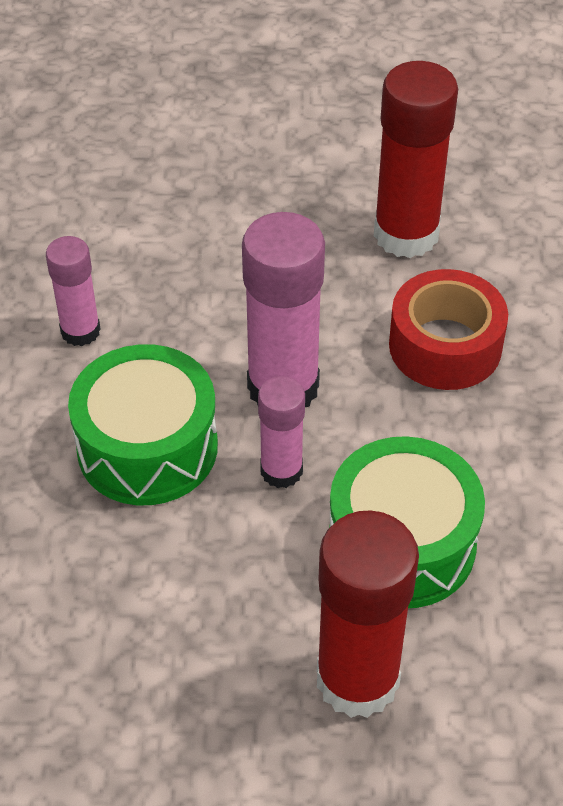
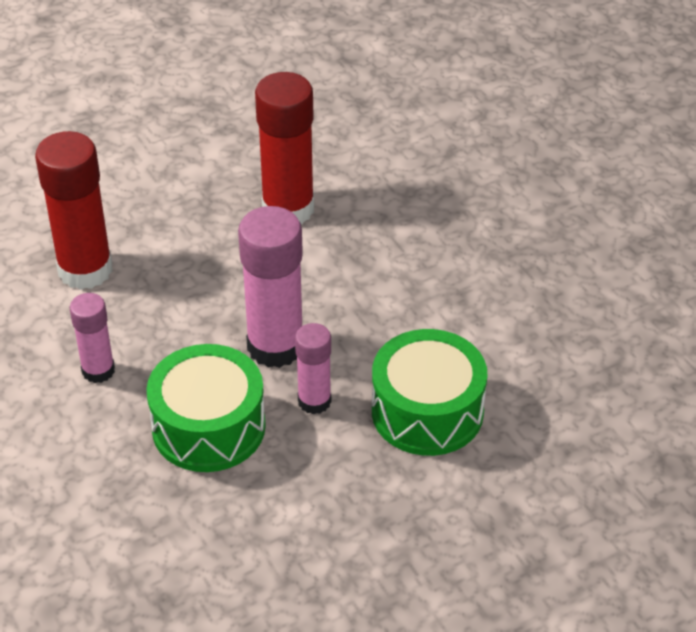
camera: 30 degrees left, 5 degrees down
red glue stick [317,510,419,718] -> red glue stick moved to [35,131,113,290]
red tape [389,269,508,390] -> none

